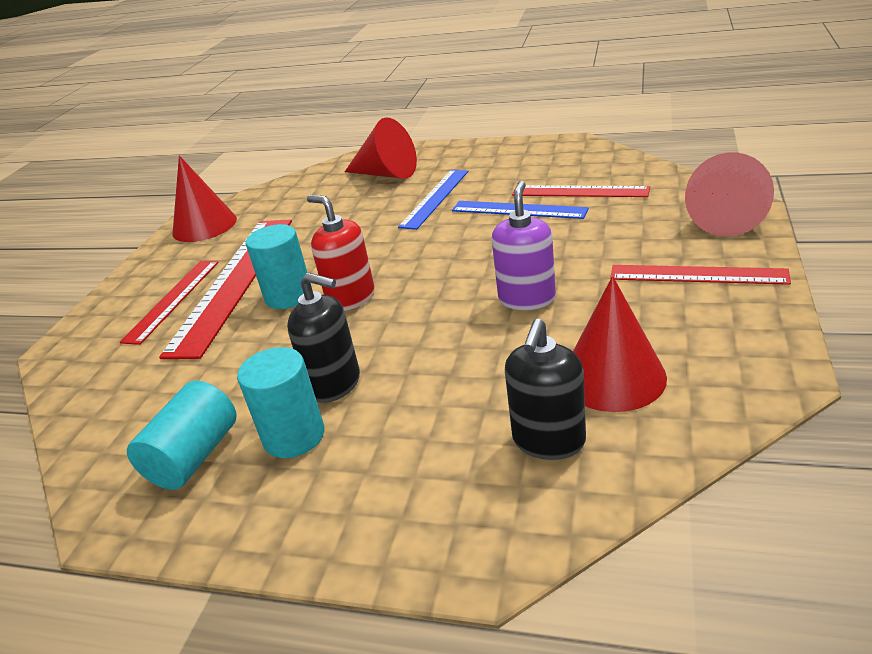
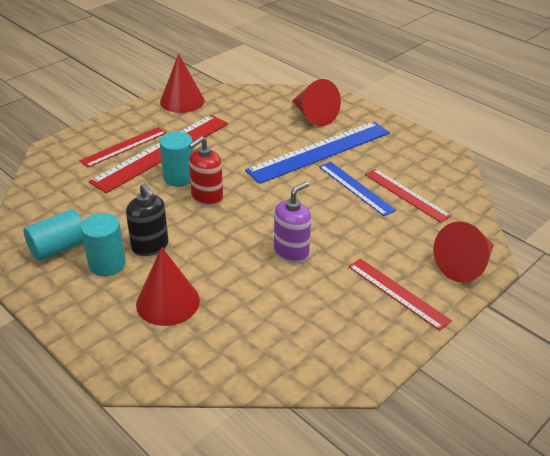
camera: 25 degrees right, 5 degrees up
red soap dispenser [307,195,375,311] -> red soap dispenser turned 120 degrees counterclockwise [189,136,223,206]
blue ruler [398,170,468,230] -> blue ruler [245,122,390,184], size x1.74
black soap dispenser [505,319,586,460] -> none
red cone [573,276,667,412] -> red cone moved to [136,247,200,326]

